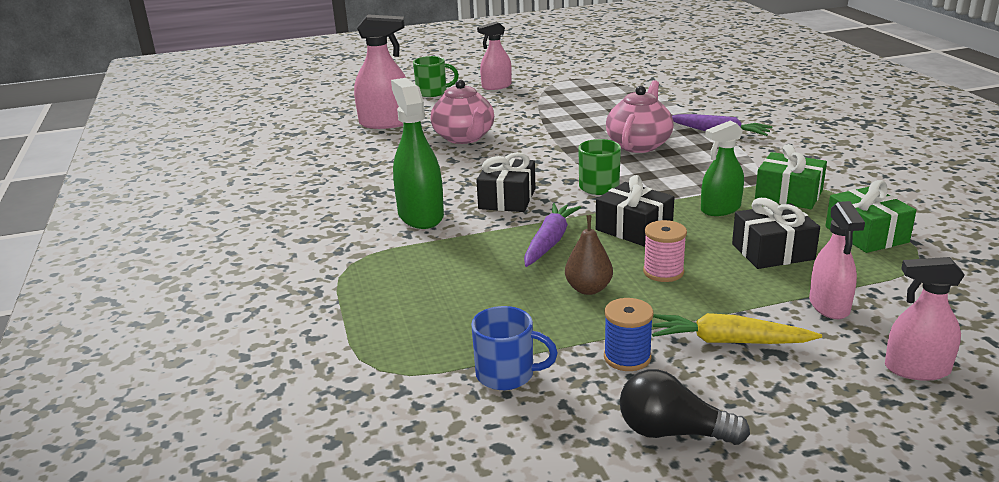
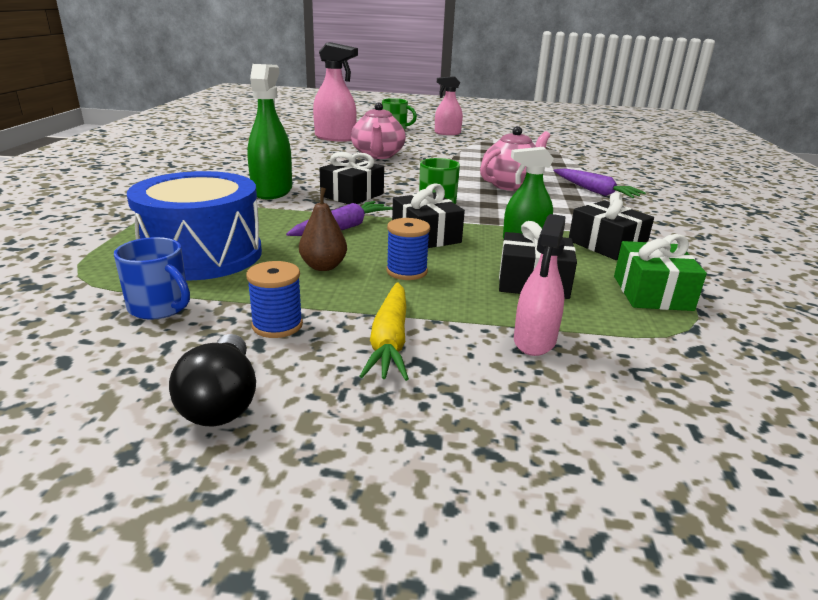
camera: 20 degrees right, 0 degrees up
black light bulb [620,369,750,445] -> black light bulb turned 135 degrees counterclockwise [169,334,256,427]
pink spool [643,220,687,282] -> blue spool [386,218,430,280]
yellow carrot [652,313,822,344] -> yellow carrot turned 120 degrees counterclockwise [360,282,409,381]
green gift [755,144,827,209] -> black gift [569,192,654,260]
pink spray bottle [885,257,965,381] -> none
none -> blue drum [127,171,262,280]

